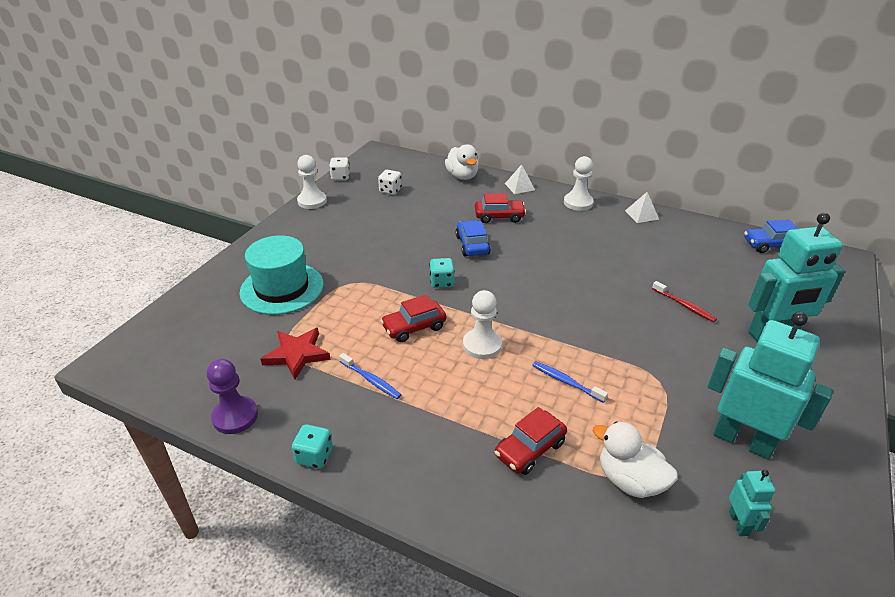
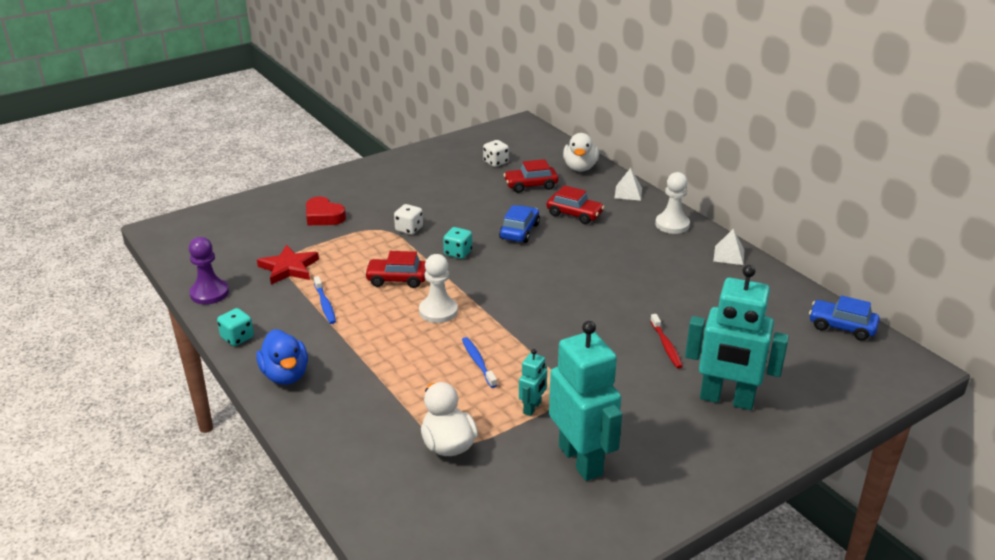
camera: 30 degrees right, 5 degrees down
turquoise hat [239,235,324,315] -> red heart [306,197,346,225]
white pawn [297,155,327,209] -> none
white dice [329,157,350,180] -> white dice moved to [394,204,423,235]
red car [494,407,567,475] -> red car moved to [504,159,558,193]
turquoise robot [729,470,776,536] -> turquoise robot moved to [519,349,547,416]
none -> blue duck [256,329,308,385]

